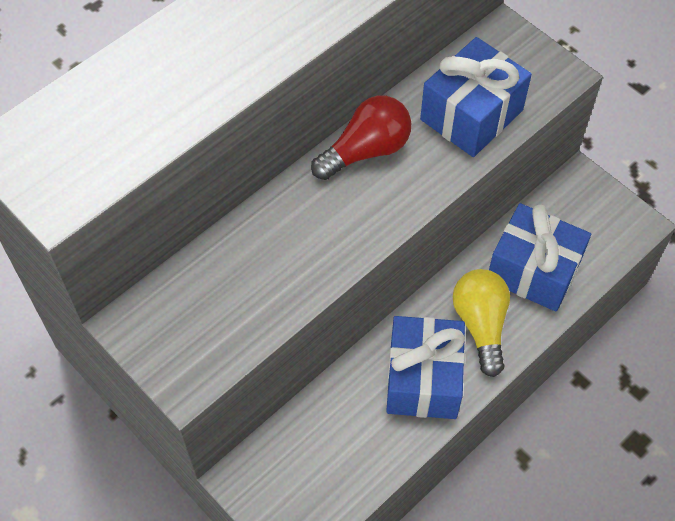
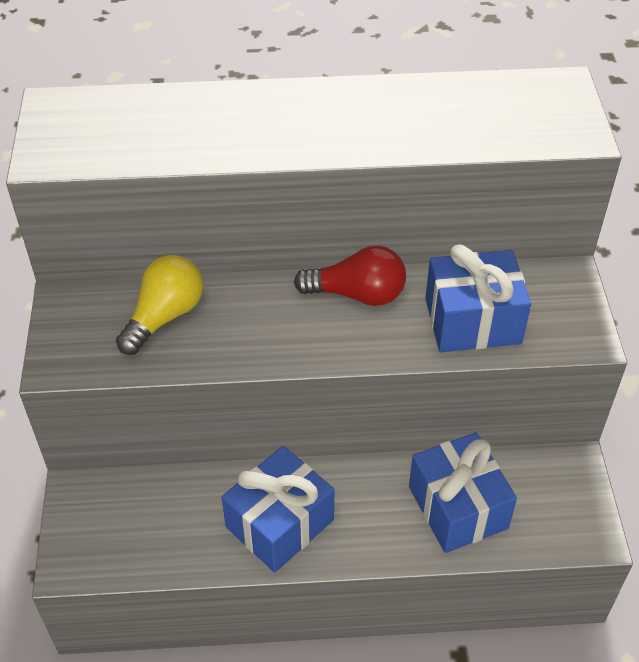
camera: 40 degrees right, 10 degrees down
yellow light bulb [453,269,510,377] -> yellow light bulb moved to [116,255,203,355]

